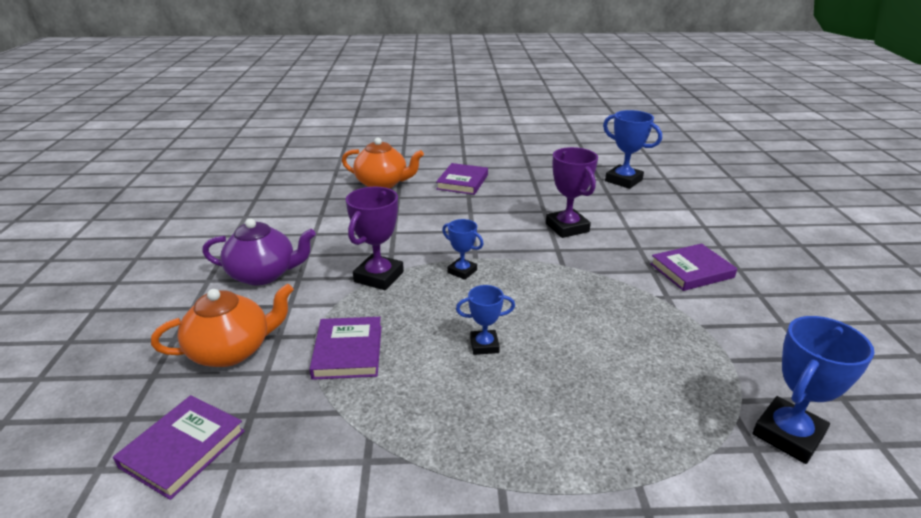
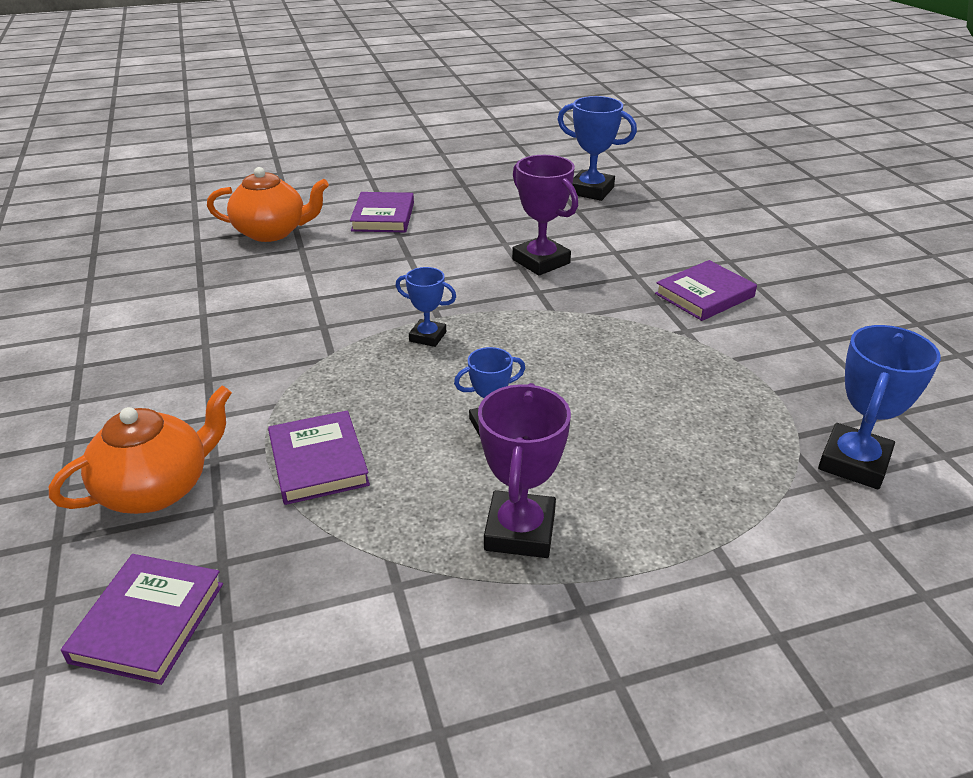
camera: 15 degrees left, 5 degrees up
purple teapot [202,219,316,285] -> none
purple trophy [346,187,404,290] -> purple trophy moved to [478,383,571,558]

